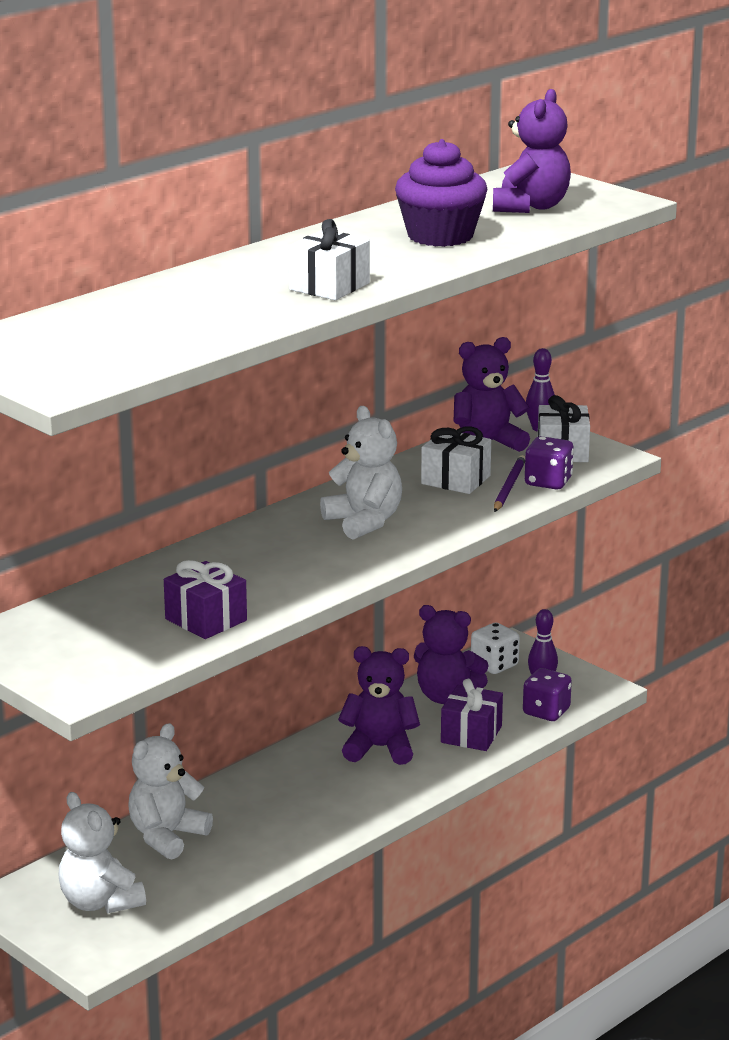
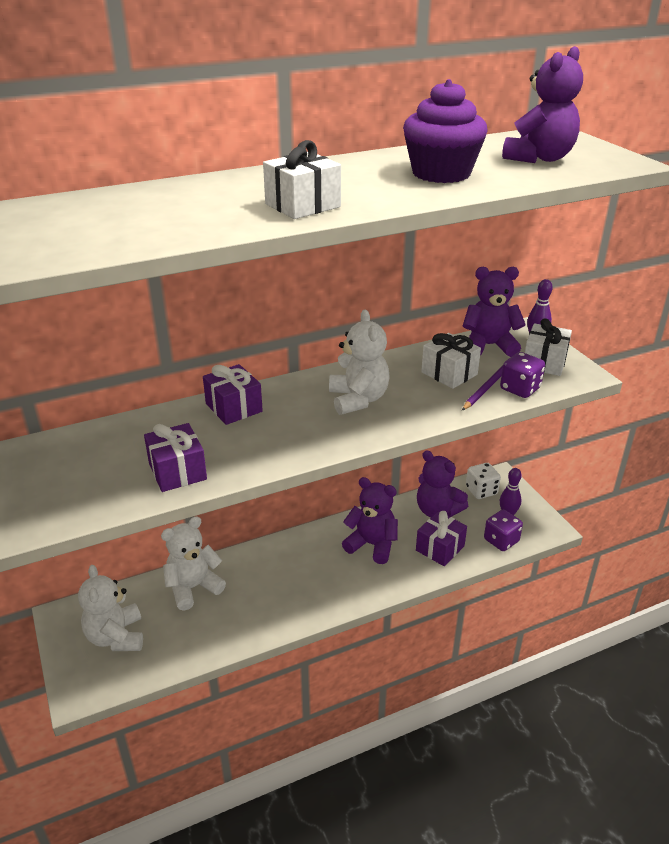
camera: 20 degrees right, 10 degrees up
none -> purple gift [203,364,263,425]

